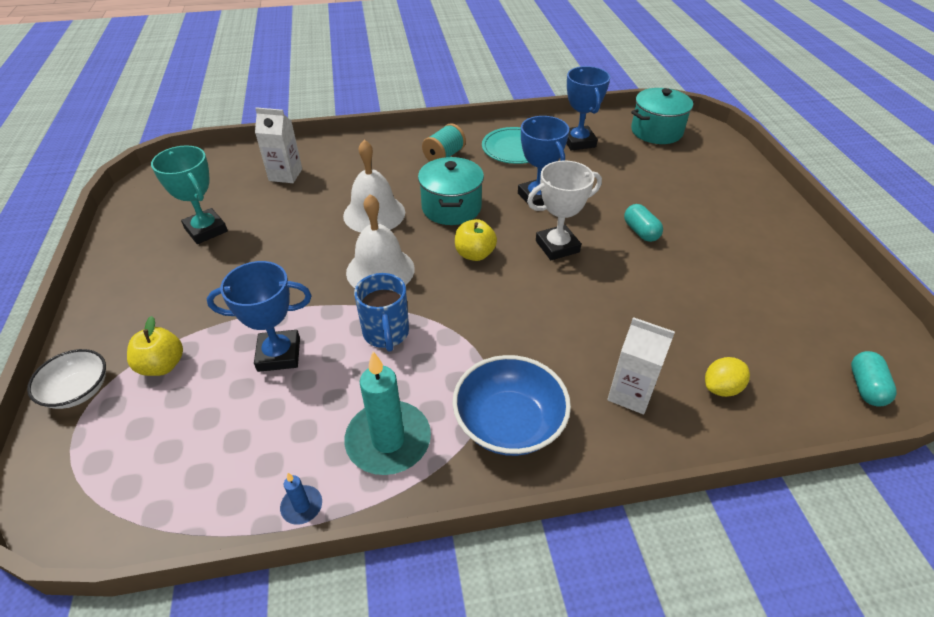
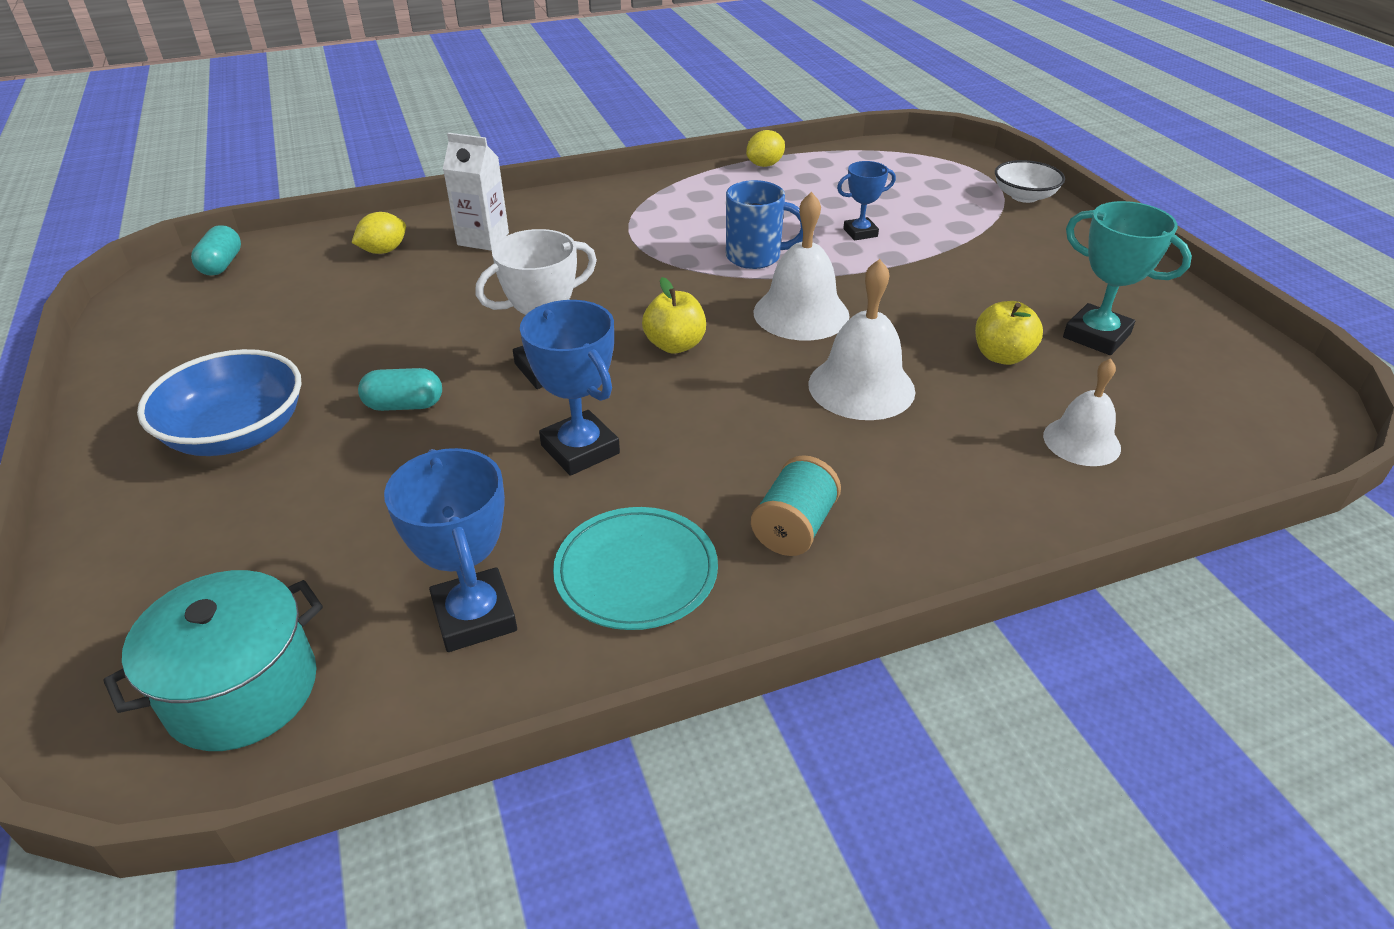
camera: 170 degrees right, 5 degrees down
yellow apple [127,316,183,376] -> yellow apple moved to [975,301,1043,365]
blue trophy [207,261,312,372] -> blue trophy [837,161,896,241], size x0.61
white carton [255,107,302,183] -> white bell [1043,358,1121,466]
blue candle [280,473,322,525] -> yellow lemon [746,130,785,167]
turquoise candle [344,351,431,475] -> none
blue mug [354,273,409,352] -> blue mug turned 120 degrees clockwise [726,180,803,269]
turquoise pot [418,157,484,225] -> none
blue bowl [452,355,571,456] -> blue bowl moved to [137,349,301,456]
turquoise capsule [624,204,663,242] -> turquoise capsule turned 60 degrees counterclockwise [358,368,442,411]

